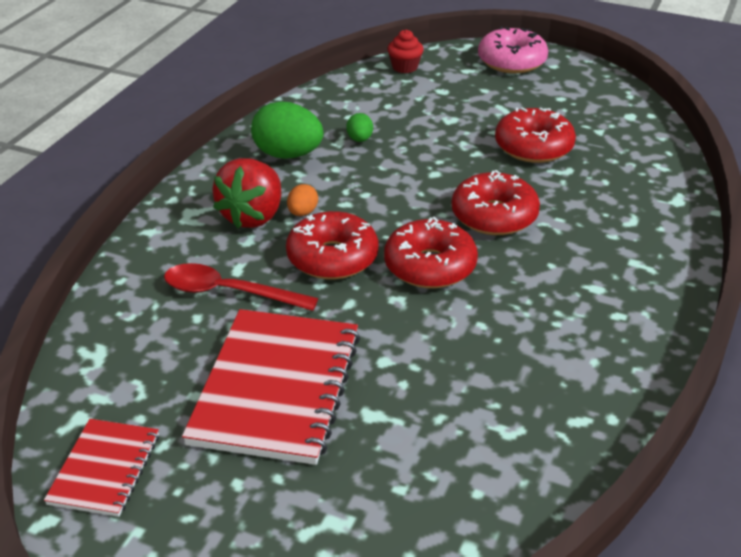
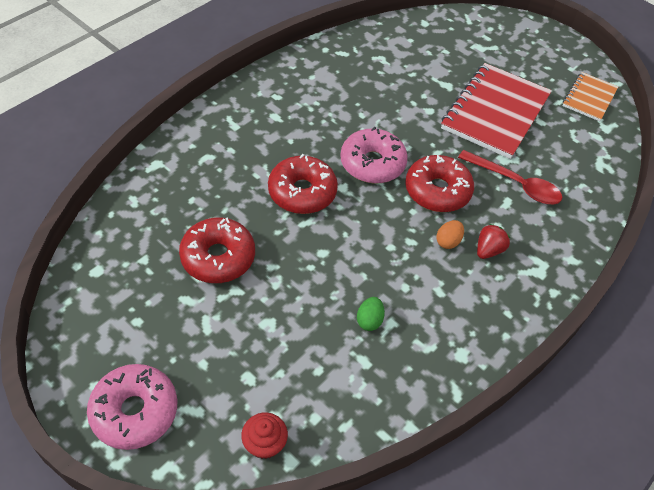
camera: 165 degrees left, 15 degrees up
red notebook [44,419,159,517] -> orange notebook [563,72,618,121]
red strawberry [212,158,281,228] -> red strawberry [477,224,510,259], size x0.55
green egg [251,102,324,159] -> none
red donut [384,217,478,288] -> pink donut [340,127,408,184]

